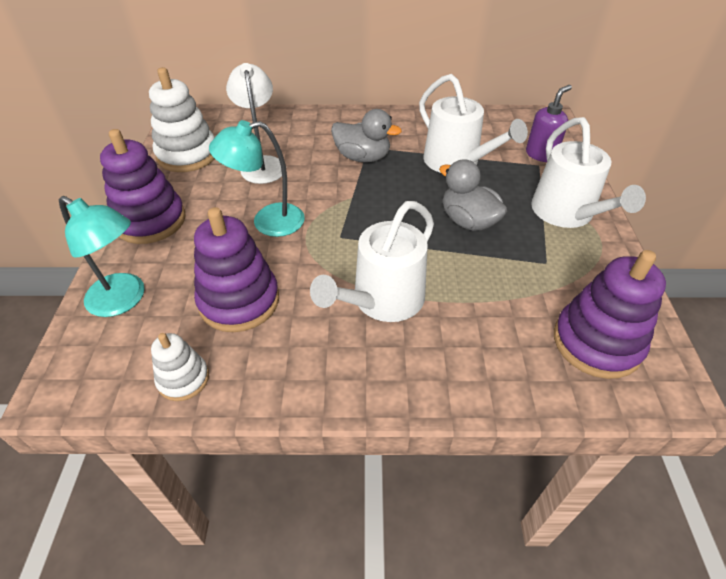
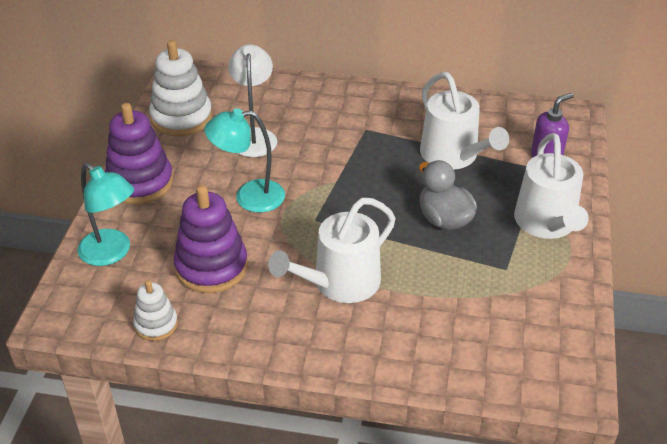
camera: 10 degrees right, 5 degrees down
grey duck [331,109,402,162] -> none
purple stacking toy [554,250,666,379] -> none

